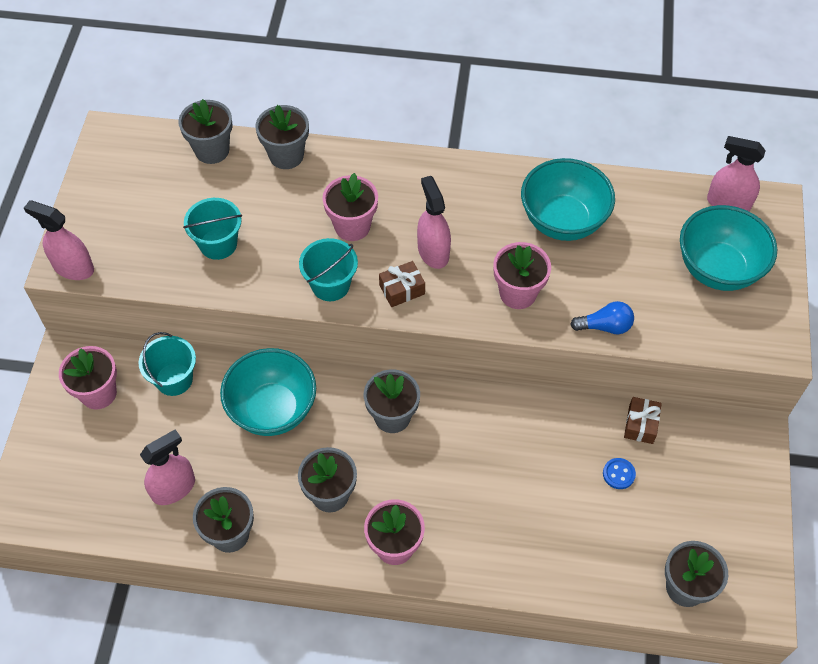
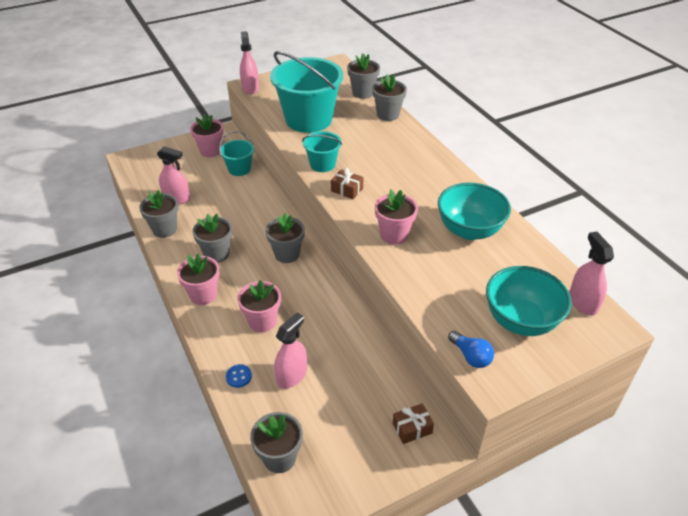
camera: 55 degrees right, 15 degrees down
turquoise bucket [183,198,242,260] -> turquoise bucket [270,51,343,133], size x2.00
turquoise bowl [220,348,316,436] -> none
pink flower pot [323,173,378,241] -> pink flower pot moved to [237,280,281,332]
pink spray bottle [417,176,451,269] -> pink spray bottle moved to [274,313,307,389]
blue light bulb [570,301,634,334] -> blue light bulb moved to [448,331,494,368]
blue button [603,458,636,489] -> blue button moved to [226,364,252,388]
brown gift [624,397,662,444] -> brown gift moved to [393,403,434,444]

